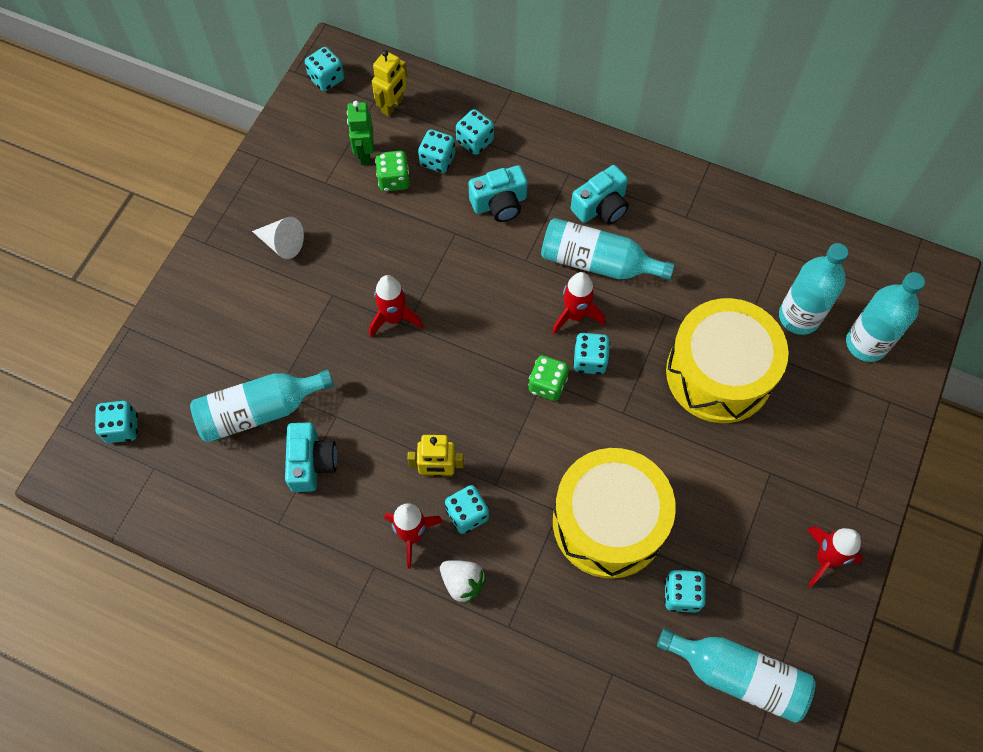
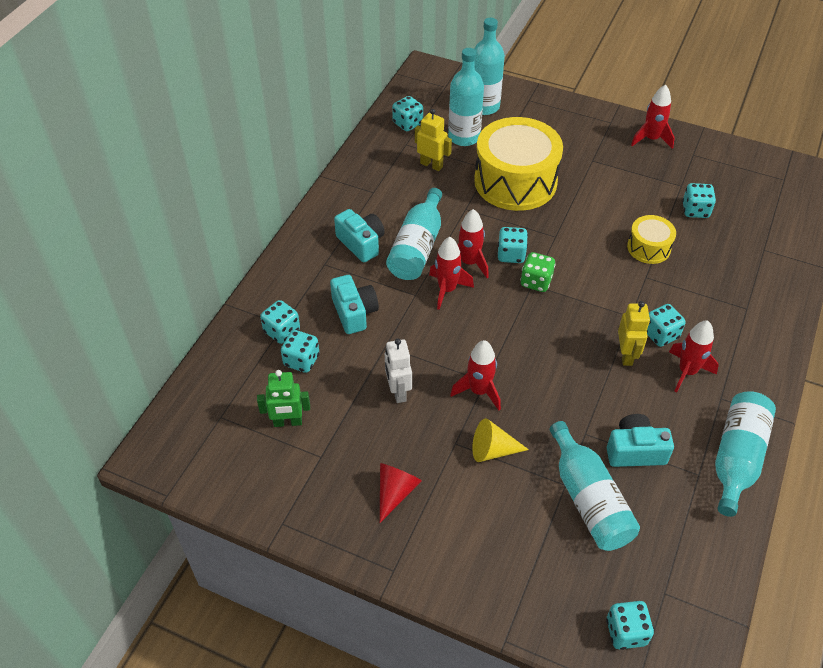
camera: 90 degrees left, 15 degrees down
white cone [252,217,304,259] -> red cone [380,463,422,523]
turquoise dice [305,47,344,91] -> turquoise dice moved to [392,96,423,131]
yellow robot [372,50,407,116] -> yellow robot moved to [415,109,452,171]
green dice [375,151,410,191] -> none
white strawberry [440,560,486,604] -> none
yellow drum [553,448,676,579] -> yellow drum [627,215,676,264], size x0.49
turquoise bottle [657,628,816,723] -> turquoise bottle moved to [715,391,776,517]
none -> white robot [385,339,412,403]
none -> red rocket [429,237,474,310]
none -> yellow cone [472,418,529,462]

